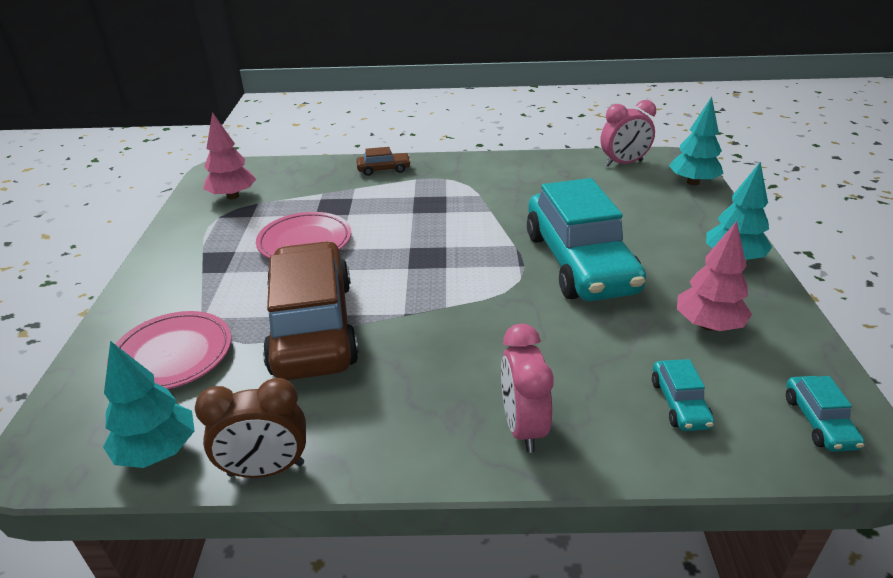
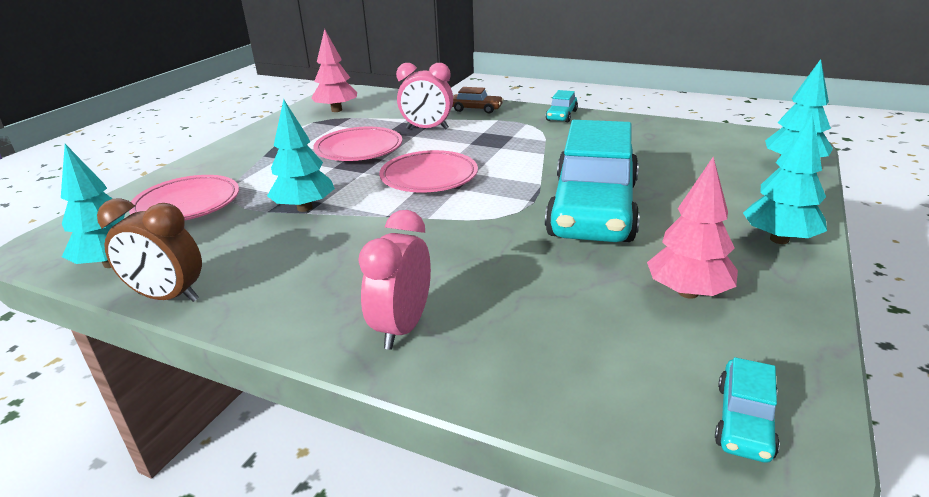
camera: 25 degrees right, 5 degrees down
brown car [263,241,359,380] -> turquoise tree [267,99,335,212]
pink clock [601,100,656,167] -> pink clock moved to [396,63,453,130]
turquoise car [652,359,714,431] -> turquoise car moved to [546,90,578,122]
none -> pink plate [379,150,478,192]

